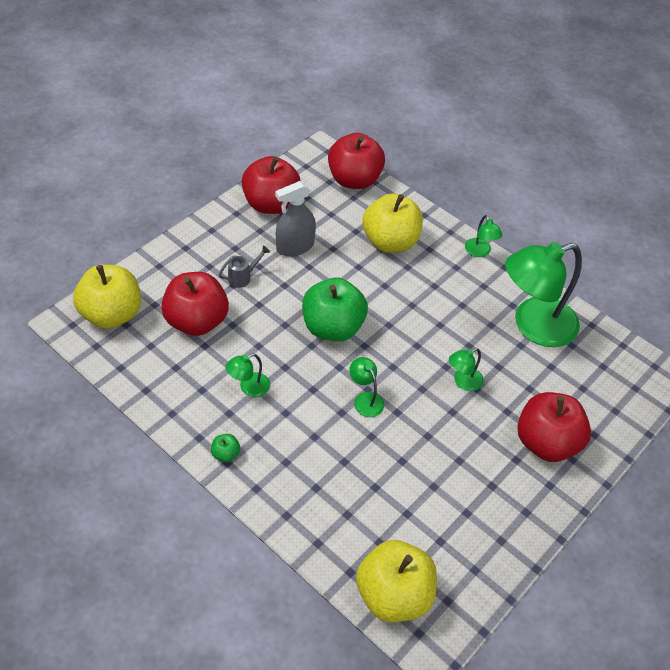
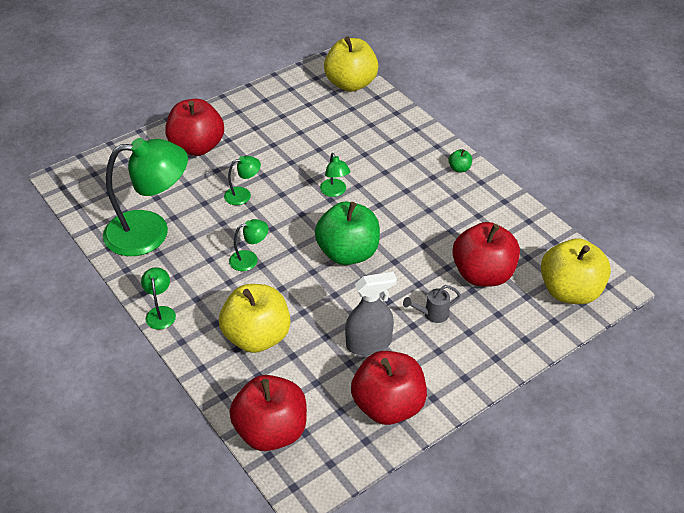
camera: 165 degrees left, 5 degrees down
green lamp [226,354,270,397] -> green lamp moved to [229,219,268,271]

